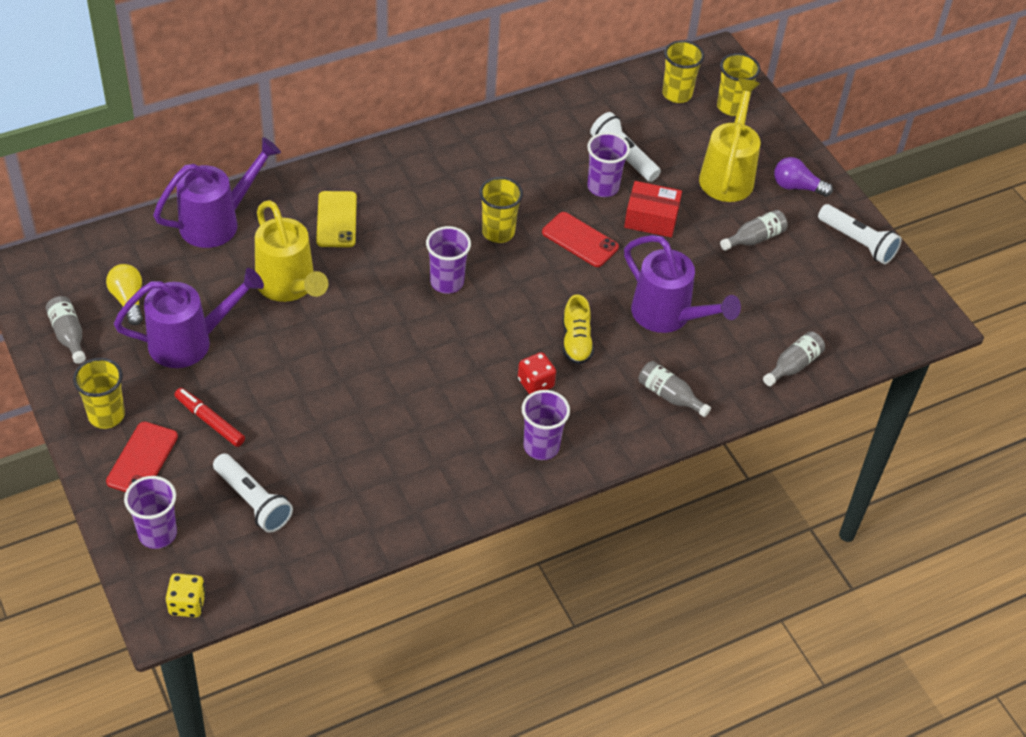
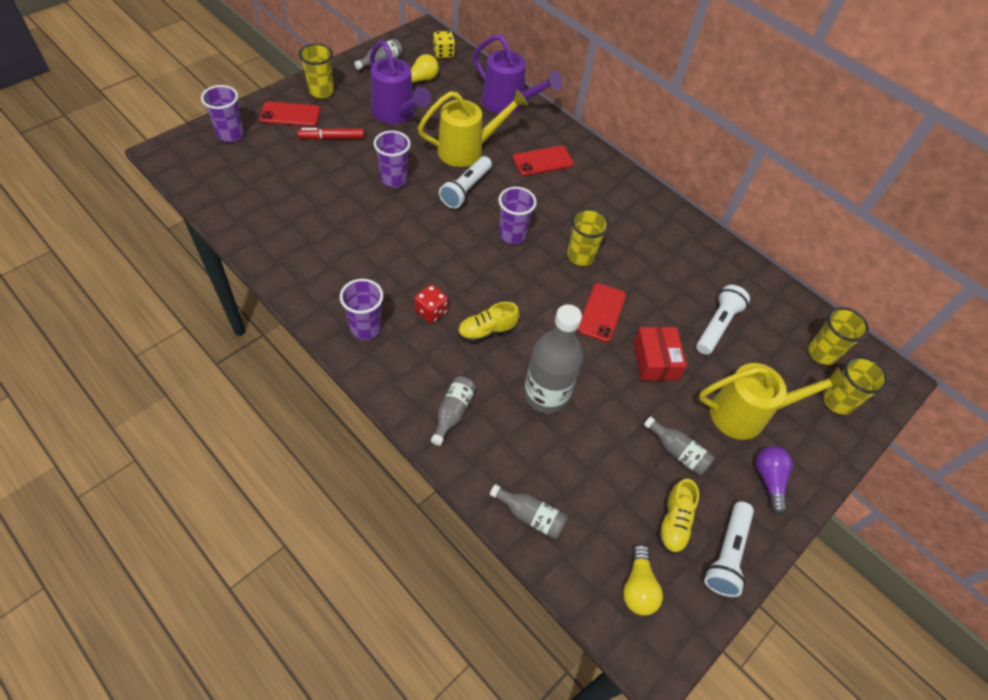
camera: 70 degrees right, 5 degrees up
yellow dice [166,573,206,617] -> yellow dice moved to [433,31,455,58]
red marker [174,388,245,447] -> red marker turned 120 degrees counterclockwise [297,128,364,140]
white flashlight [213,453,293,533] -> white flashlight moved to [439,156,492,209]
yellow watering can [255,200,328,302] -> yellow watering can turned 150 degrees counterclockwise [418,89,528,167]
yellow phone [316,191,357,247] -> red phone [513,146,574,176]
purple cup [587,132,630,197] -> purple cup moved to [374,131,411,188]
purple watering can [624,235,741,333] -> grey bottle [524,304,583,414]
none -> yellow light bulb [623,544,663,616]
none -> yellow shoe [658,479,699,554]

